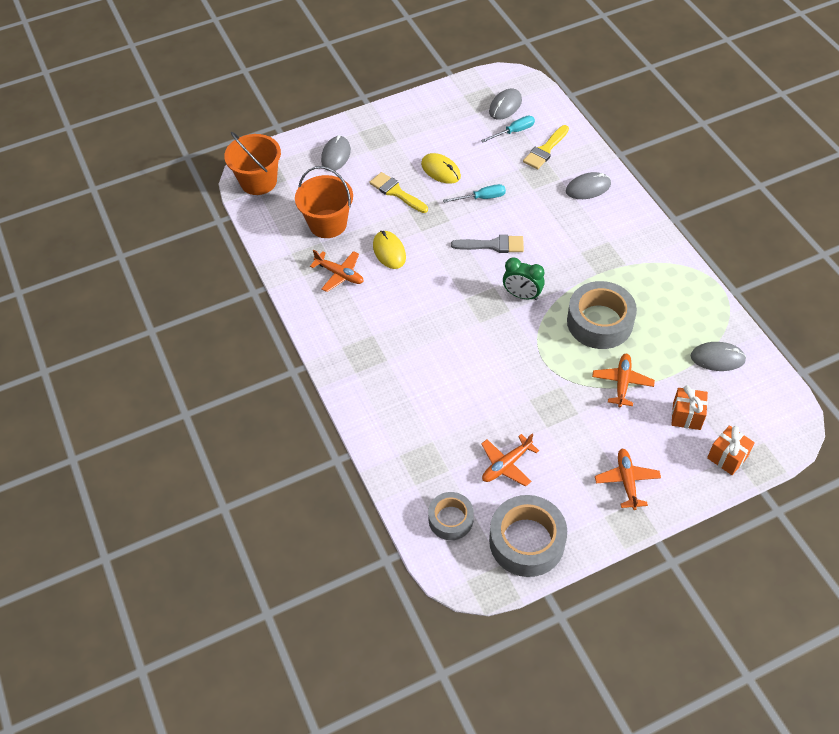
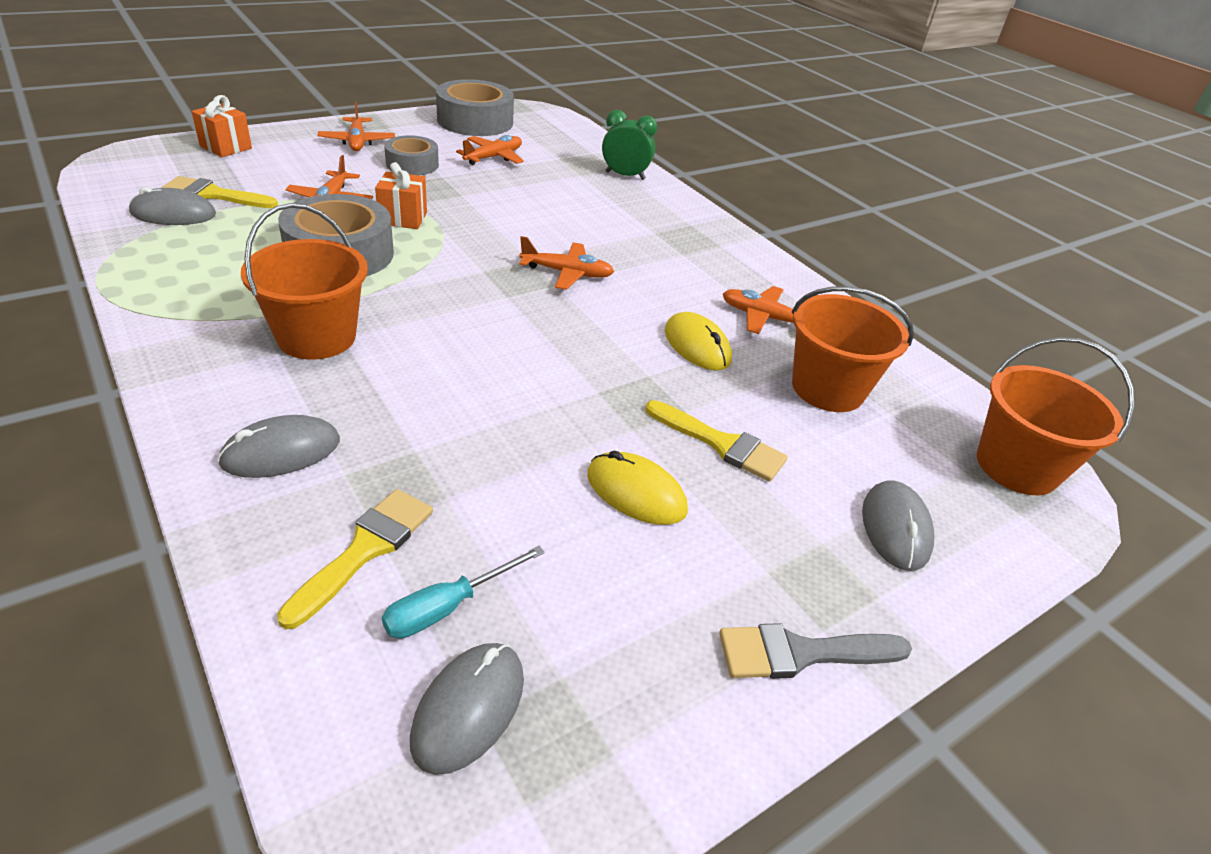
camera: 165 degrees right, 15 degrees down
grey tape [428,492,474,540] -> grey tape moved to [384,135,439,175]
turquoise screwdriver [443,184,506,203] -> none
grey brush [451,235,524,253] -> grey brush moved to [719,623,912,679]
green clock [503,257,545,300] -> green clock moved to [602,110,657,180]
orange gift [671,385,708,430] -> orange gift moved to [375,162,427,229]
none -> yellow brush [162,176,278,208]
none -> orange bucket [241,203,368,360]
none -> orange plane [519,236,614,290]

